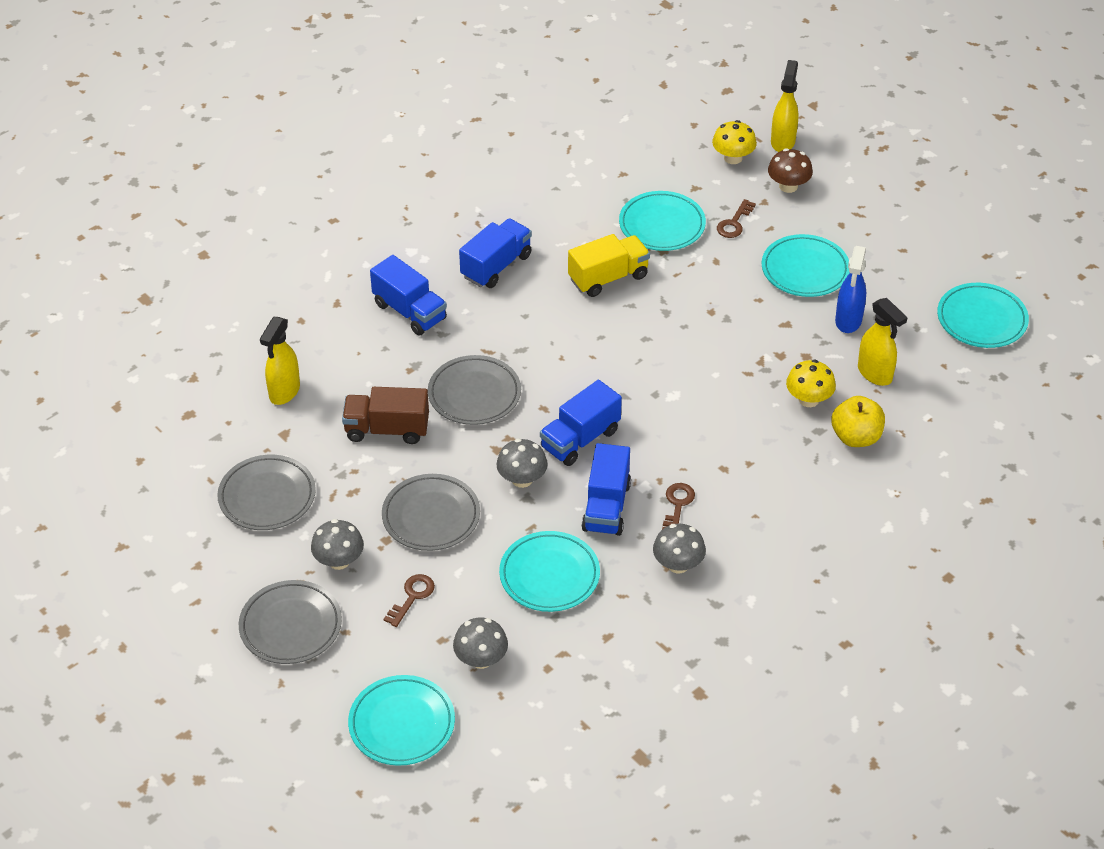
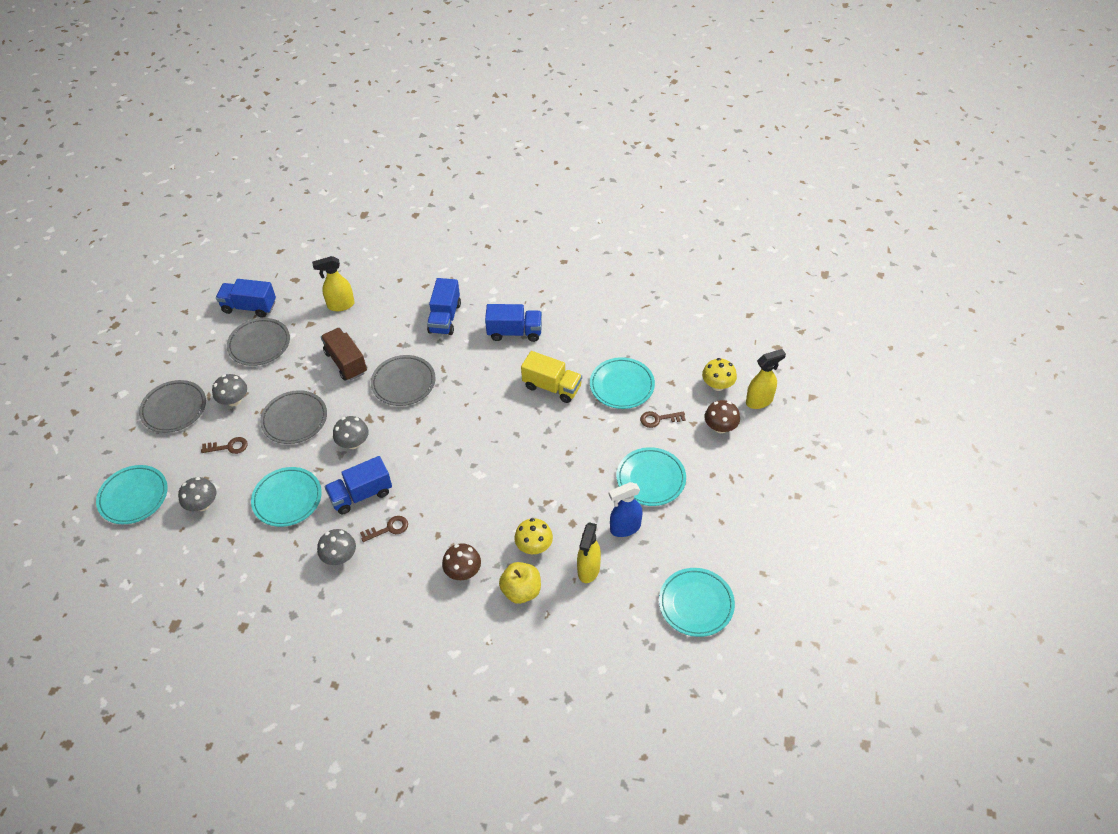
camera: 55 degrees right, 5 degrees up
blue truck [540,380,622,466] -> blue truck moved to [216,279,276,318]
none -> brown mushroom [442,543,481,580]

